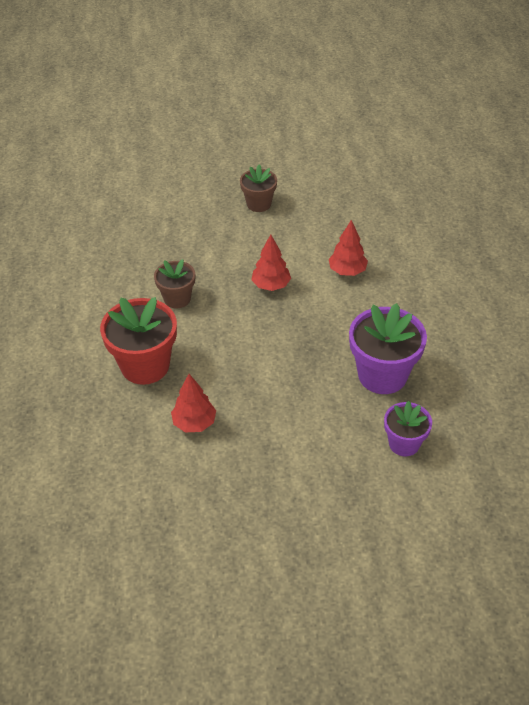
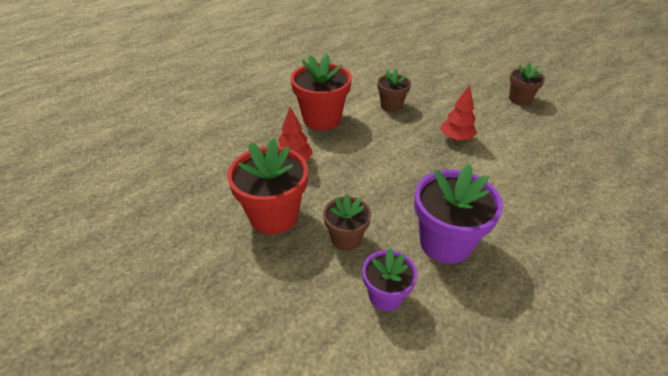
camera: 55 degrees right, 5 degrees down
red tree [329,220,368,276] -> none
none -> red flower pot [227,138,308,234]
none -> brown flower pot [323,194,371,251]

